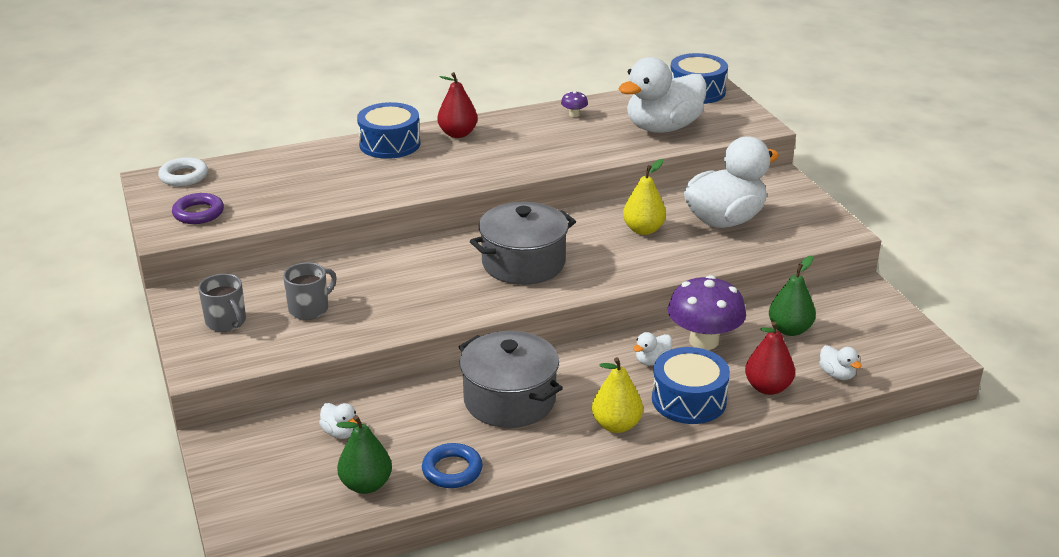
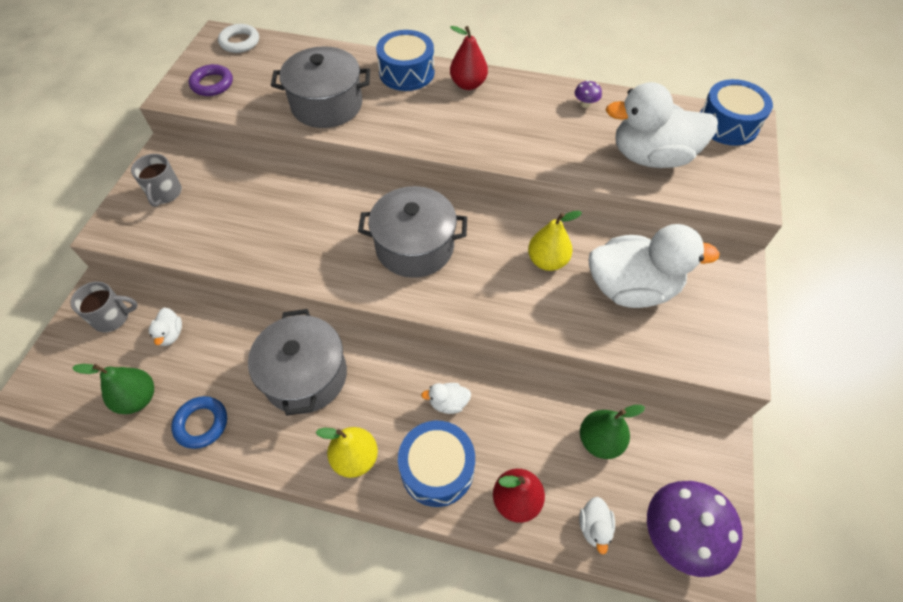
camera: 35 degrees right, 25 degrees up
grey mug [283,263,337,320] -> grey mug moved to [71,281,138,332]
purple mushroom [668,275,746,350] -> purple mushroom moved to [647,481,743,577]
none -> grey pot [271,46,370,128]

